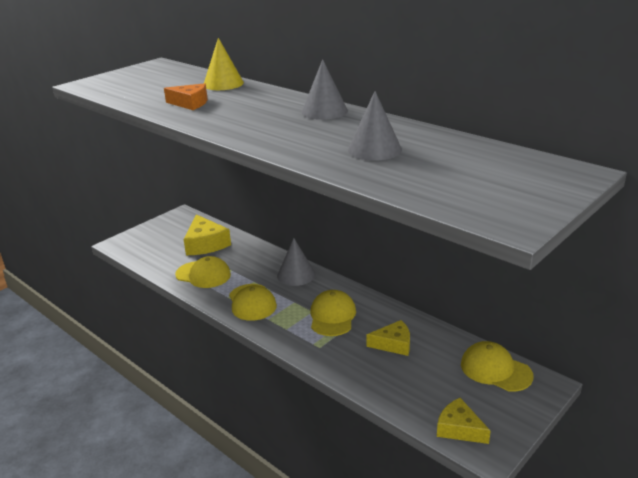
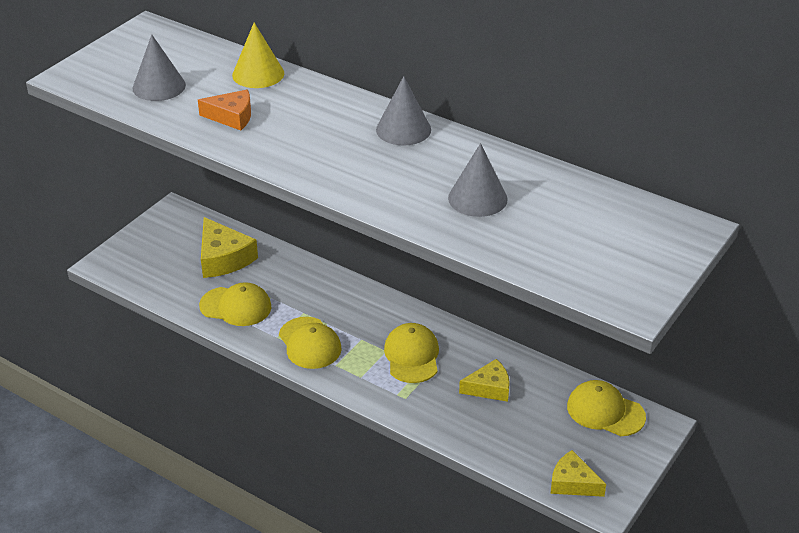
camera: 10 degrees left, 10 degrees up
grey cone [277,238,315,286] -> grey cone moved to [133,35,186,101]

